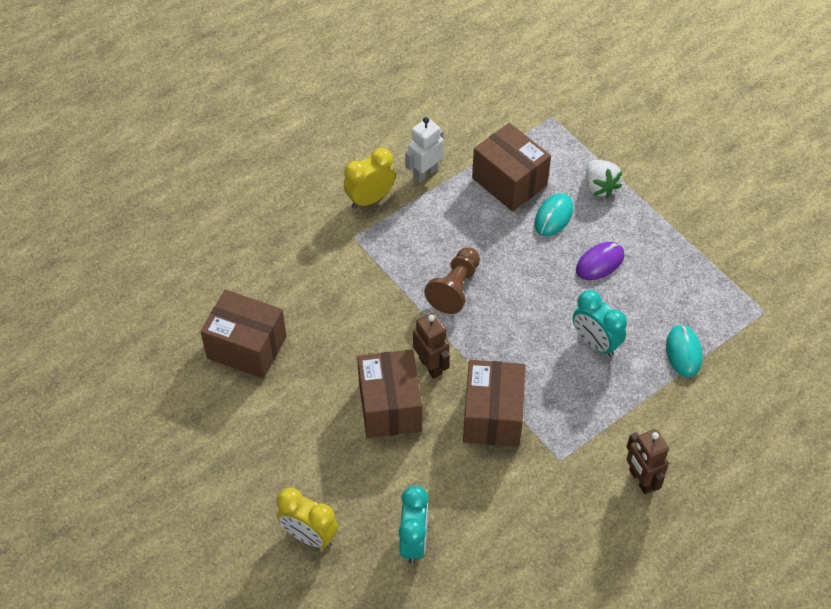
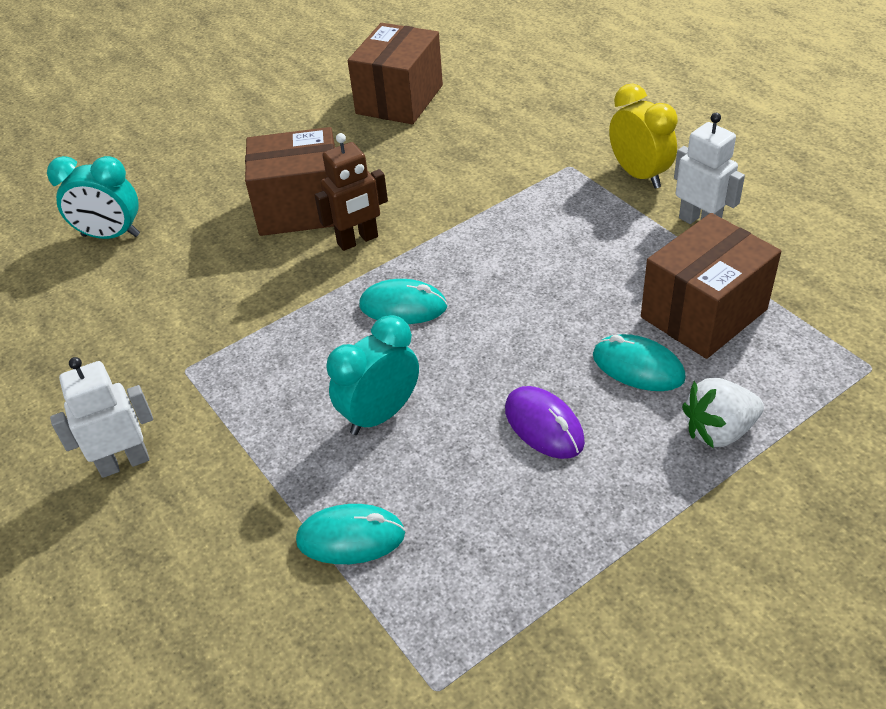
camera: 95 degrees right, 10 degrees down
yellow clock [277,488,338,548] -> none
brown pawn [424,247,480,314] -> none
brown box [463,360,526,447] -> none
brown robot [626,429,669,494] -> white robot [50,357,153,478]
none -> turquoise mouse [359,279,447,324]

